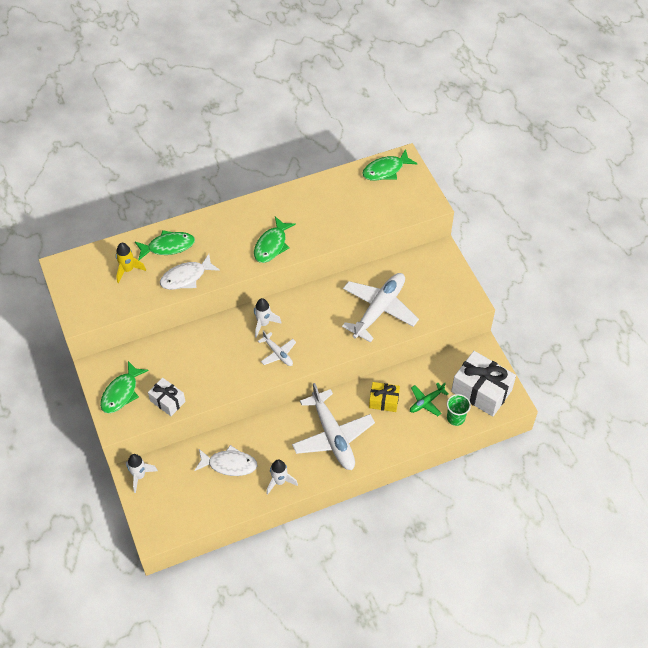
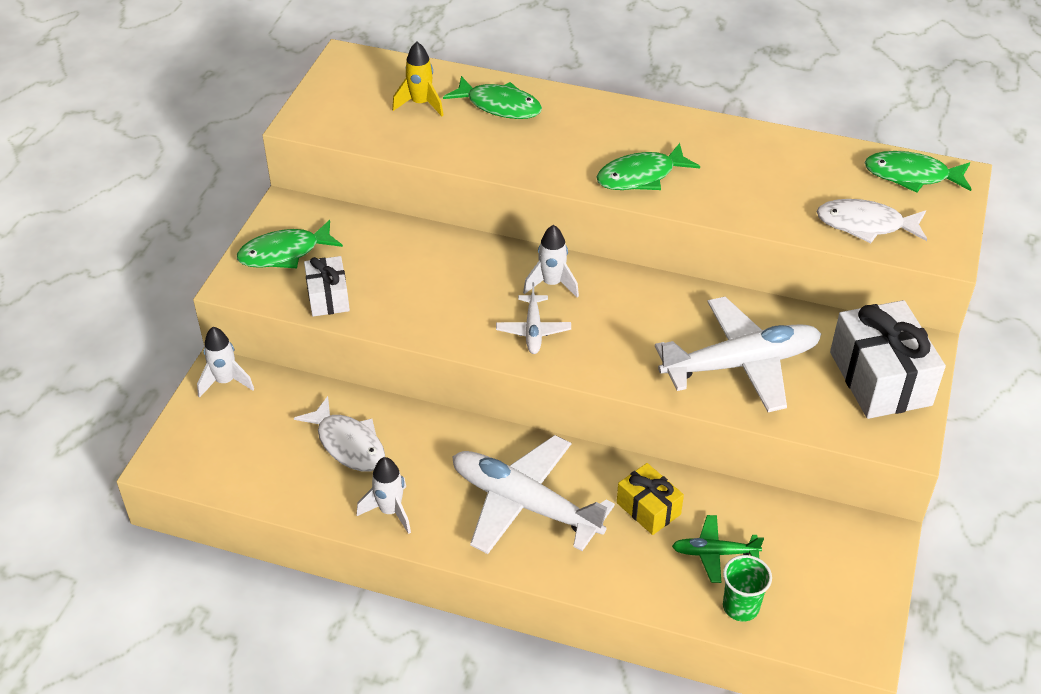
camera: 40 degrees right, 10 degrees down
white fish [160,254,220,290] -> white fish moved to [817,199,927,243]
white plane [292,383,375,470] -> white plane turned 105 degrees clockwise [452,435,615,554]
white gift [451,351,516,417] -> white gift moved to [830,300,946,419]

